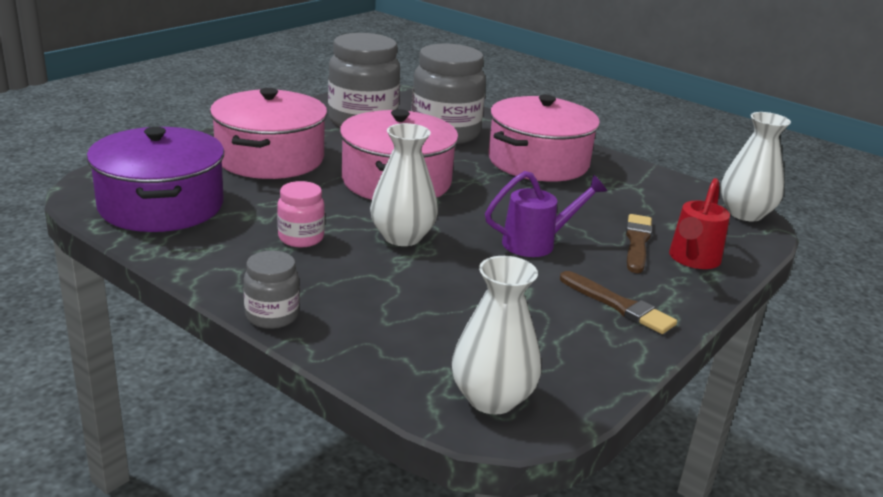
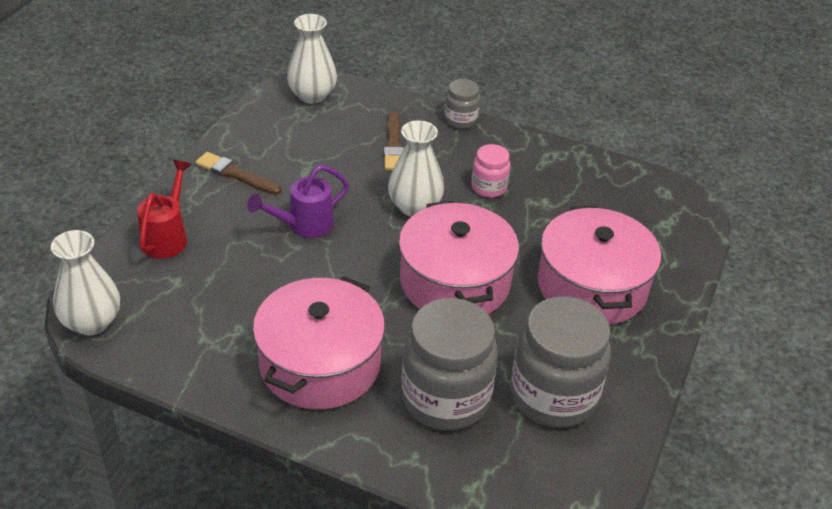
camera: 165 degrees right, 15 degrees up
purple pot [87,127,224,232] -> none
brown brush [626,214,652,273] -> brown brush moved to [384,111,404,170]

